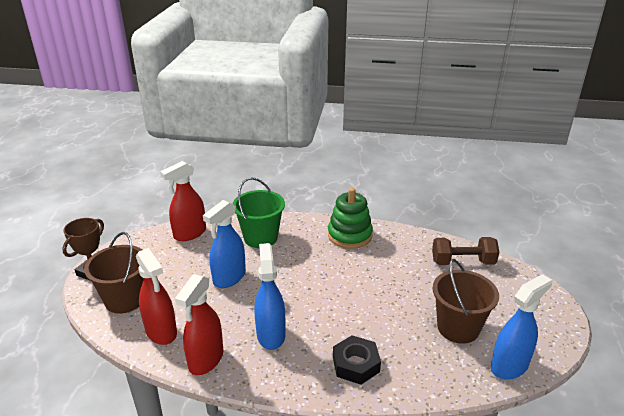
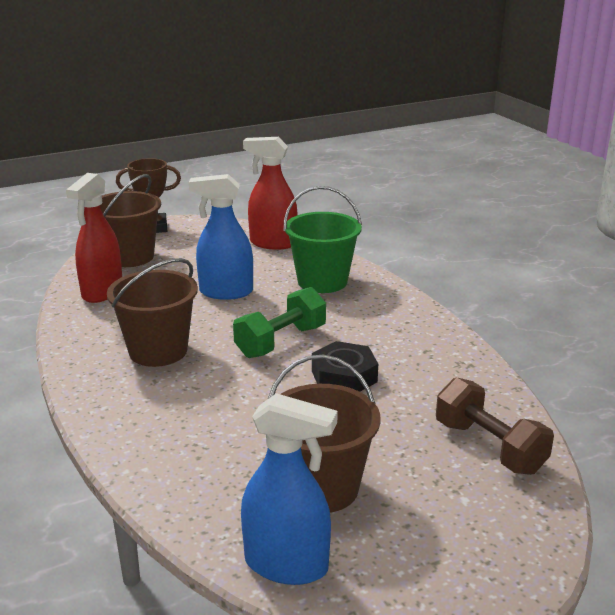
camera: 55 degrees right, 5 degrees down
red spray bottle [175,274,223,375] -> none
blue spray bottle [254,243,285,350] -> brown bucket [107,258,198,367]
green stacking toy [328,188,373,249] -> none
black nut [333,335,381,385] -> black nut moved to [312,341,378,392]
none -> green dumbbell [233,287,326,358]

